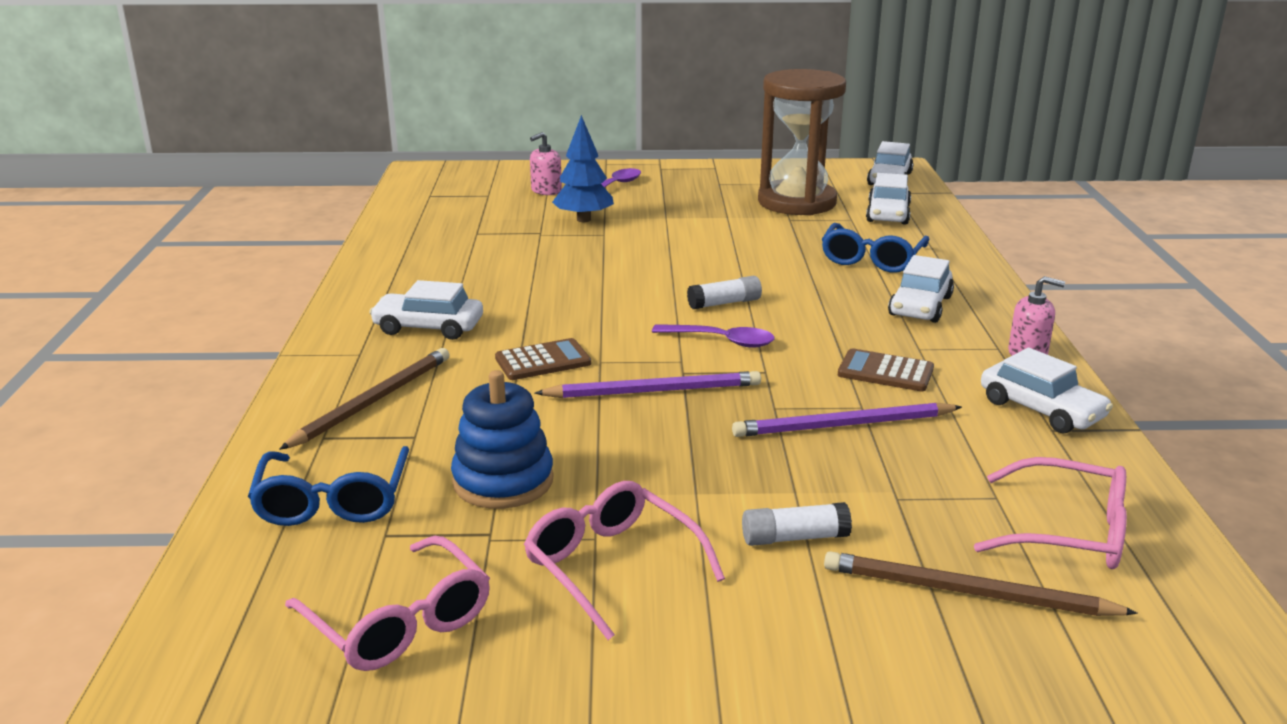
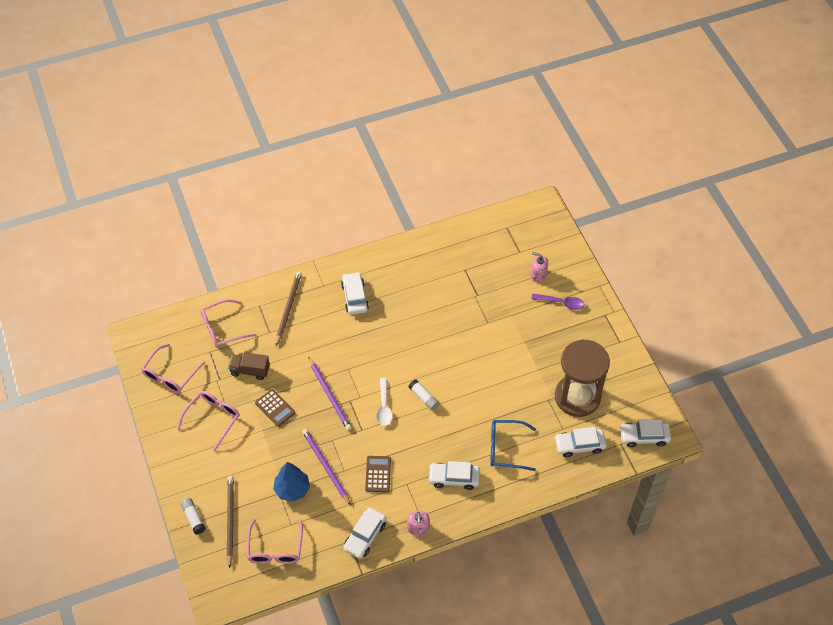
camera: 70 degrees right, 30 degrees up
blue glasses [248,446,409,526] -> pink glasses [200,299,256,348]
brown pencil [279,348,450,450] -> brown pencil turned 90 degrees counterclockwise [276,271,302,346]
blue stacking toy [451,370,554,509] -> brown truck [228,352,270,380]
brown calculator [495,338,591,380] -> brown calculator moved to [255,389,295,427]
blue tree [552,115,614,222] -> blue tree moved to [273,462,310,502]
purple spoon [652,324,775,348] -> white spoon [376,378,393,426]
white glue stick [742,502,852,546] -> white glue stick moved to [180,498,206,535]

